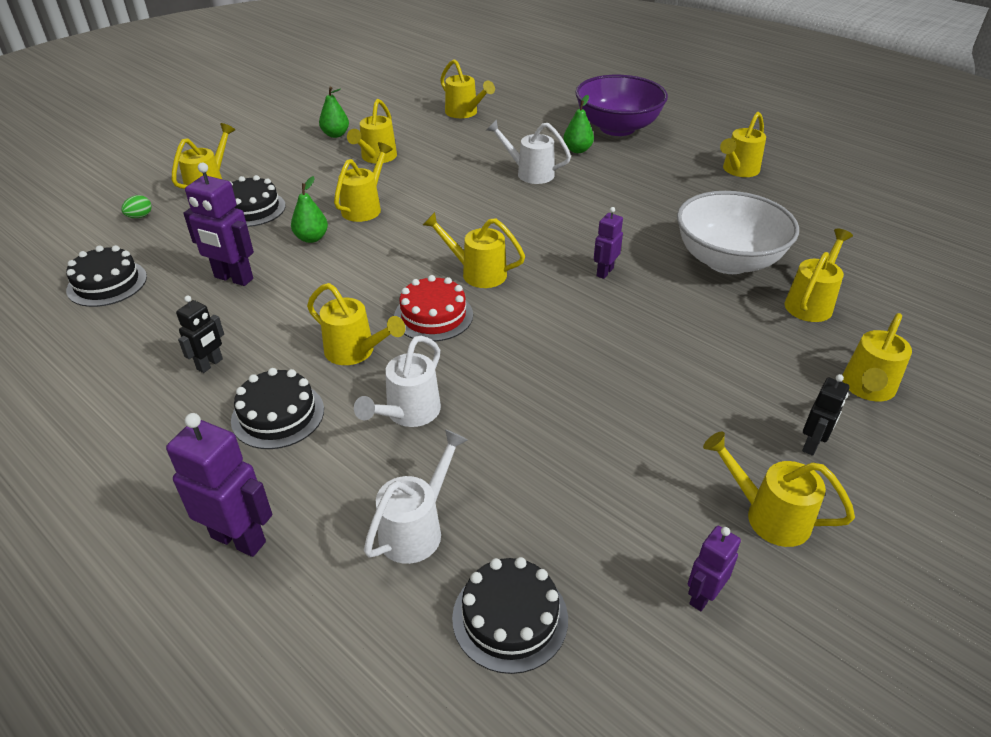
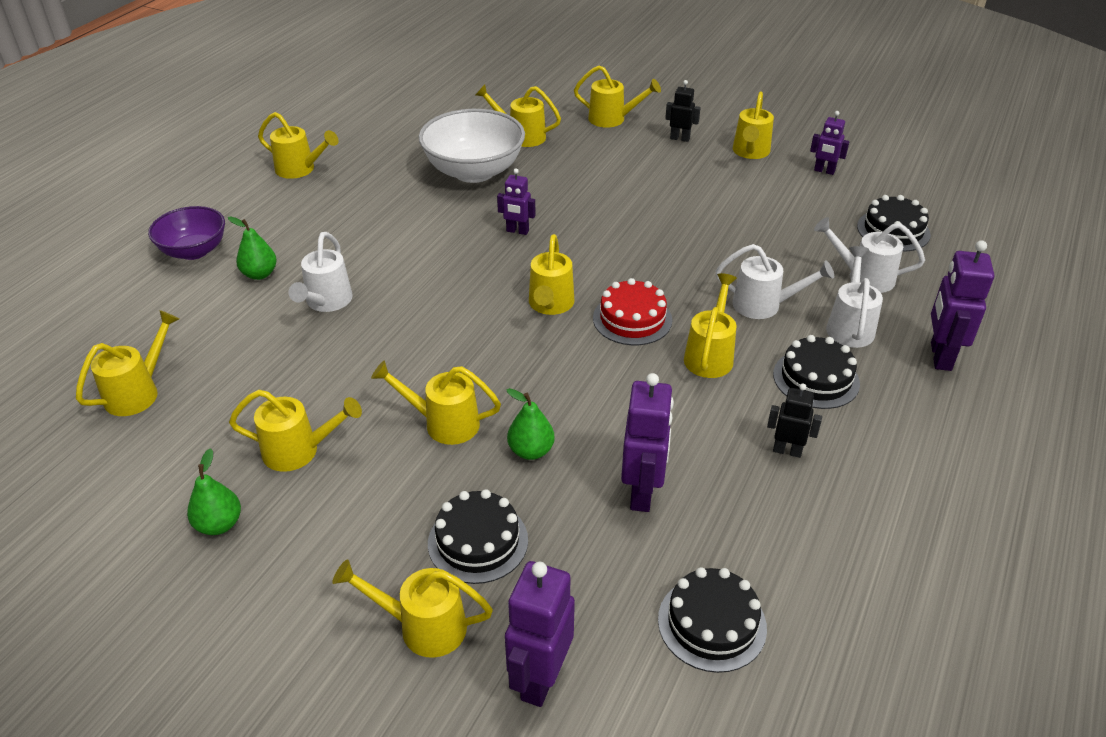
camera: 105 degrees left, 0 degrees up
green egg [121,195,152,218] -> purple robot [505,561,575,707]
purple bowl [575,75,668,136] -> purple bowl [148,206,225,260], size x0.63
none -> white watering can [826,246,883,348]

